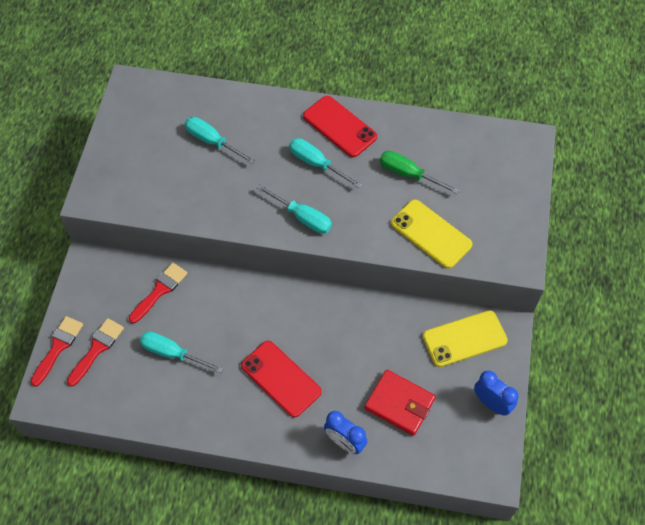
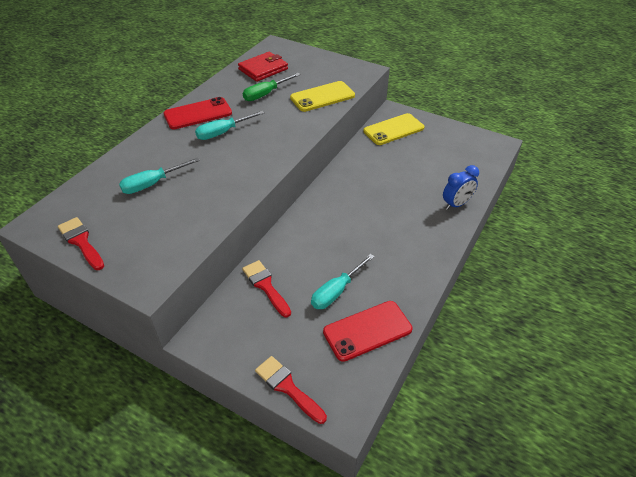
camera: 70 degrees left, 15 degrees down
red brush [67,318,124,386] -> red brush moved to [58,217,104,270]
red phone [241,341,322,418] -> red phone moved to [323,301,412,362]
turquoise screwdriver [256,184,332,234] -> none
red wallet [365,370,436,436] -> red wallet moved to [238,52,288,82]
yellow phone [423,310,508,367] -> yellow phone turned 60 degrees clockwise [363,113,424,145]
blue clock [474,370,519,416] -> none

